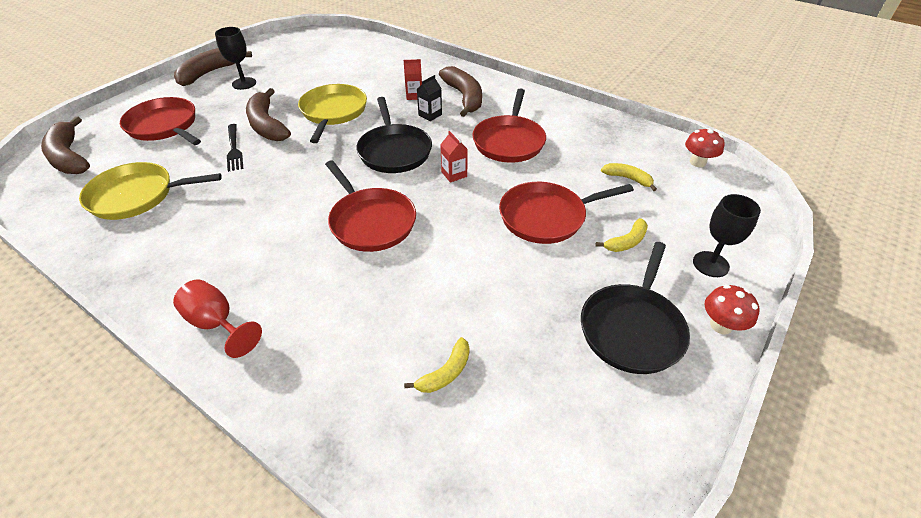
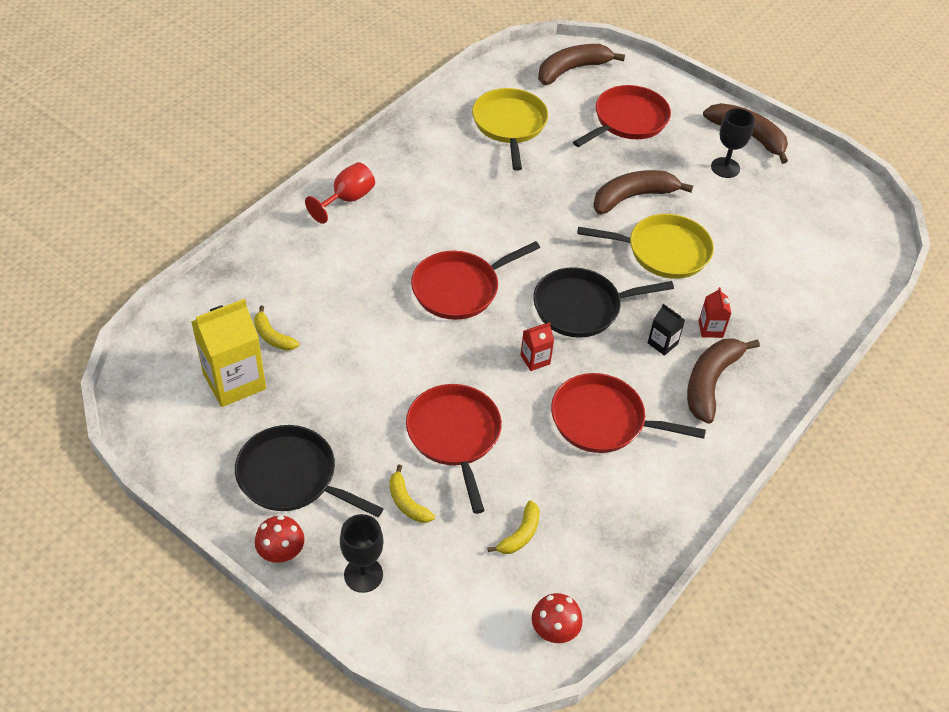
camera: 90 degrees right, 5 degrees up
black fork [227,124,243,172] -> none
brown banana [439,66,482,117] -> brown banana turned 135 degrees clockwise [687,338,760,424]
none -> yellow carton [191,299,266,407]

